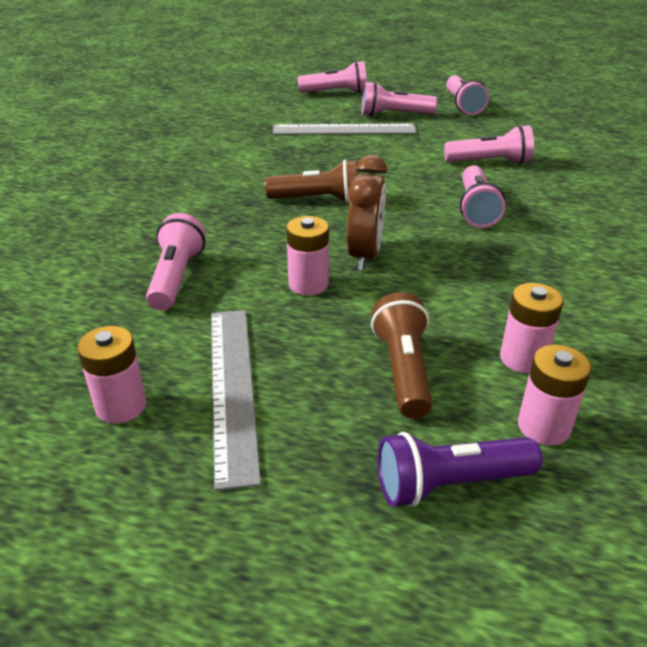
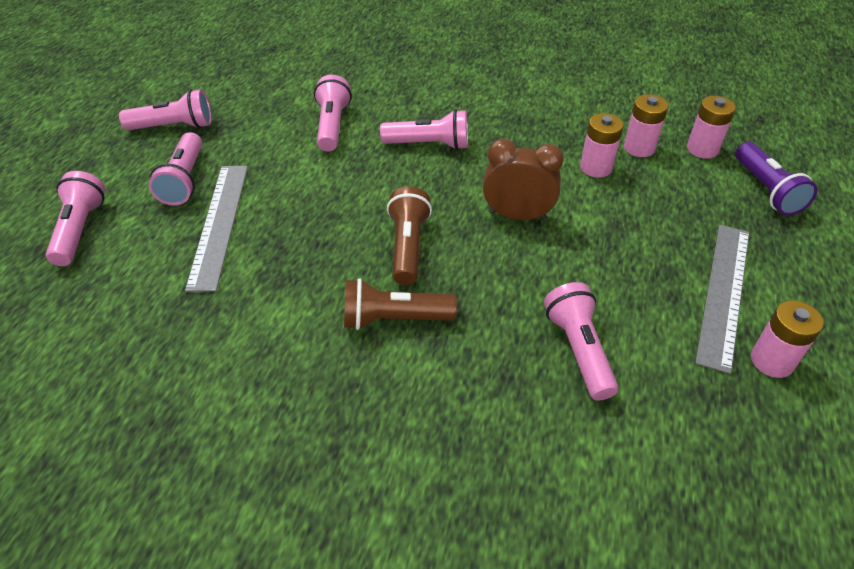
camera: 90 degrees left, 10 degrees up
pink flashlight [146,213,206,311] -> pink flashlight turned 75 degrees clockwise [544,282,618,401]
grey ruler [211,310,261,491] -> grey ruler turned 60 degrees counterclockwise [695,225,749,374]
pink battery [286,216,329,295] -> pink battery moved to [580,113,624,178]
brown flashlight [371,292,432,418] -> brown flashlight moved to [344,278,457,330]

